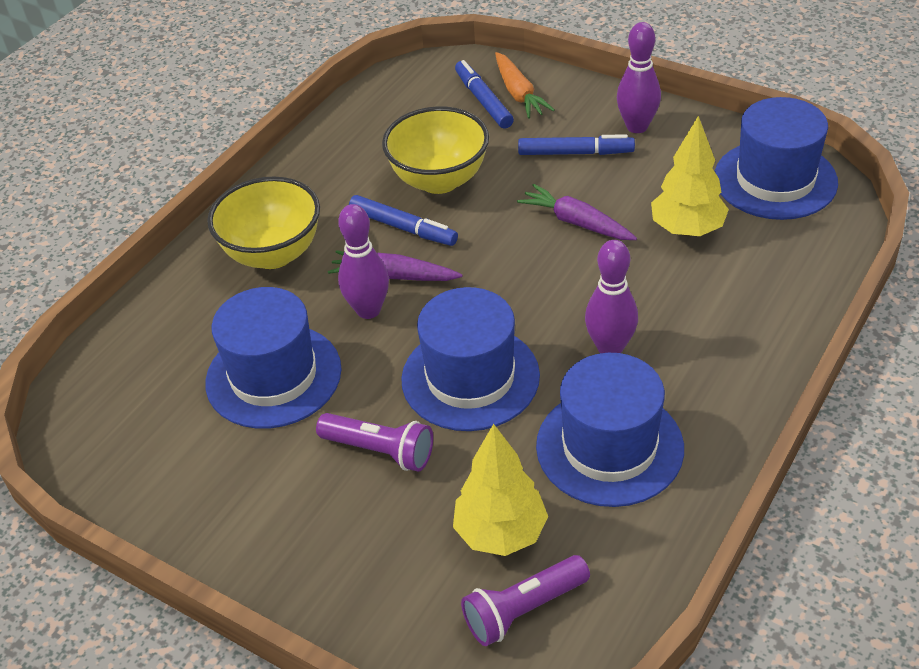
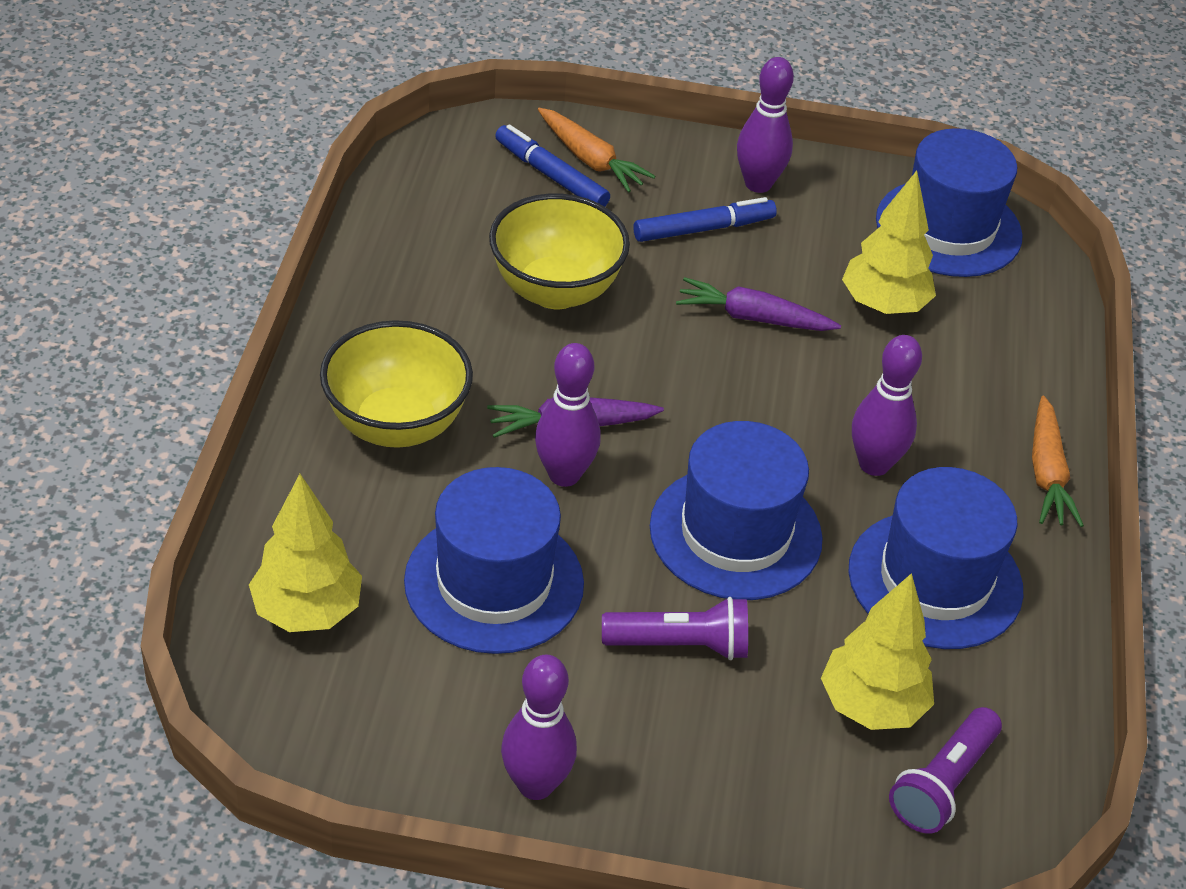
camera: 30 degrees left, 0 degrees up
blue marker [349,195,458,246] -> none
none -> yellow tree [249,474,362,632]
none -> purple bowling pin [501,654,577,800]
none -> orange carrot [1032,396,1084,527]

